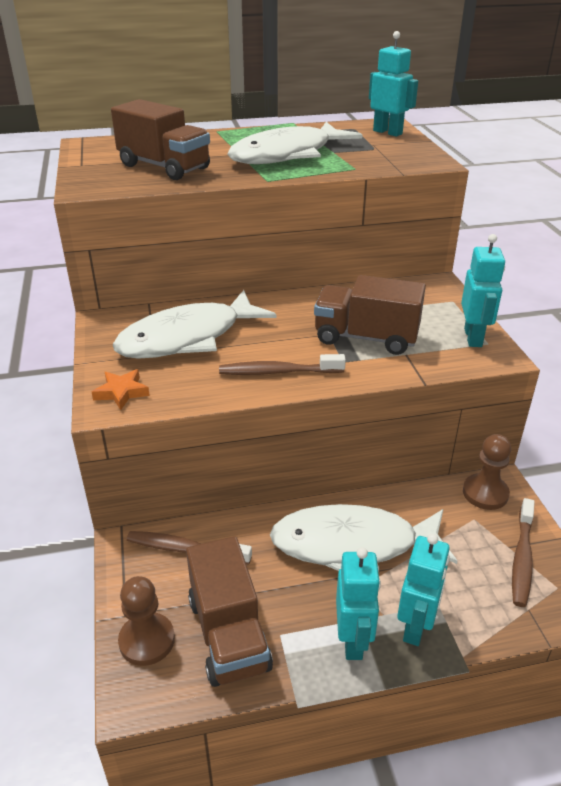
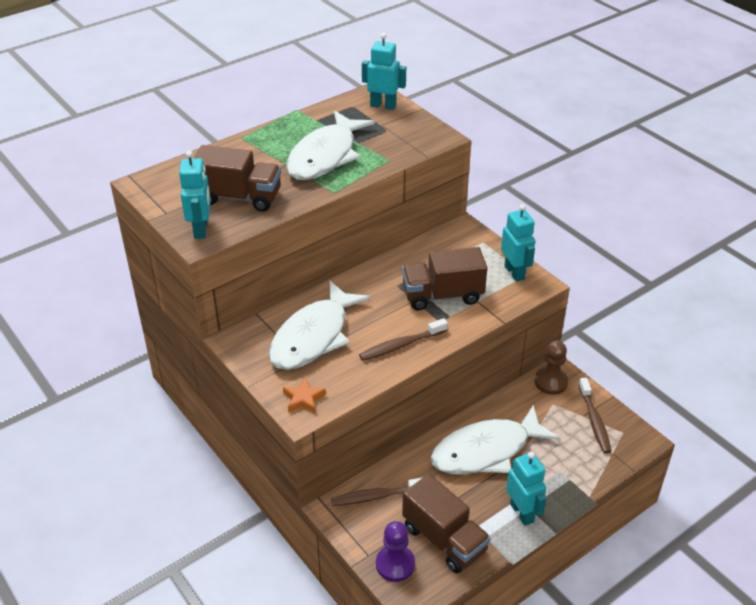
camera: 25 degrees left, 5 degrees up
brown pawn [118,576,175,666] -> purple pawn [376,521,415,582]
turquoise robot [397,533,450,646] -> turquoise robot moved to [179,151,211,239]

